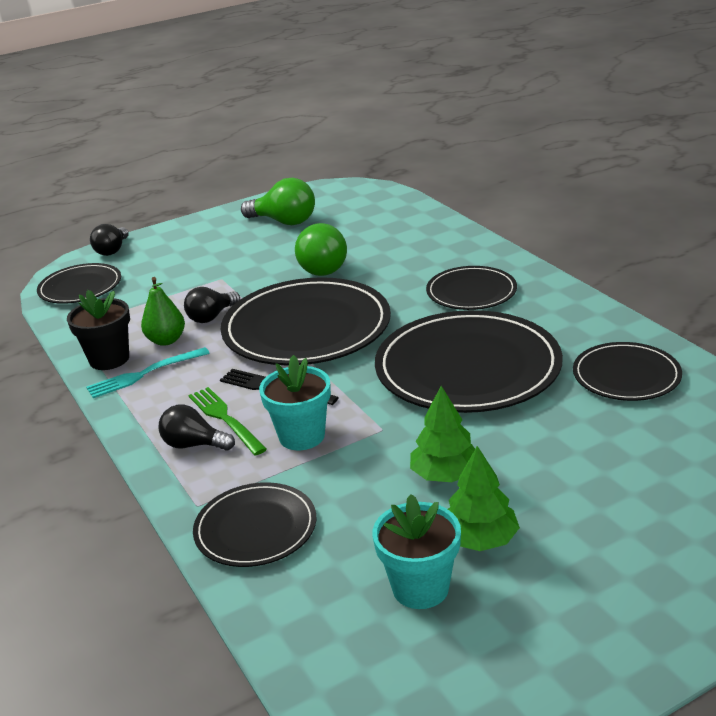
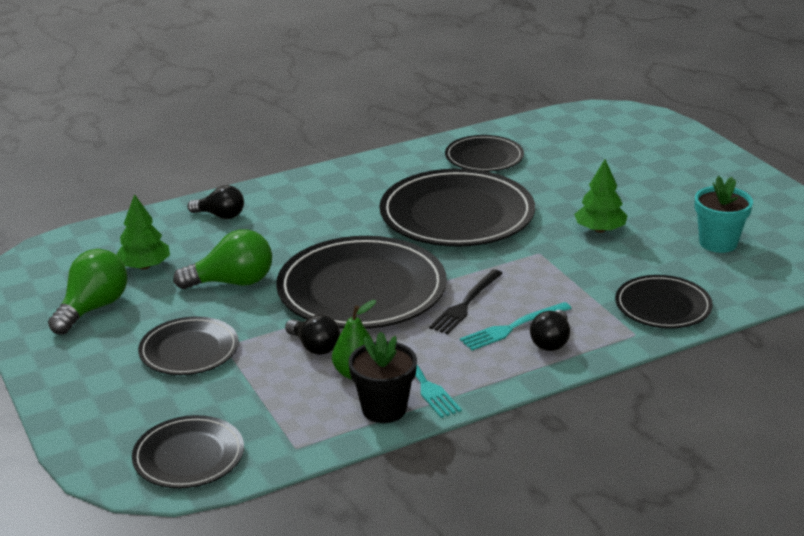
camera: 90 degrees left, 0 degrees up
black light bulb [90,224,129,256] -> black light bulb moved to [187,185,244,219]
green fork [188,387,267,455] -> turquoise fork [460,302,572,351]
turquoise flower pot [259,355,331,450] -> none
black plate [426,266,517,310] -> black plate moved to [138,316,239,375]
green tree [448,446,520,551] -> green tree moved to [116,194,170,270]

